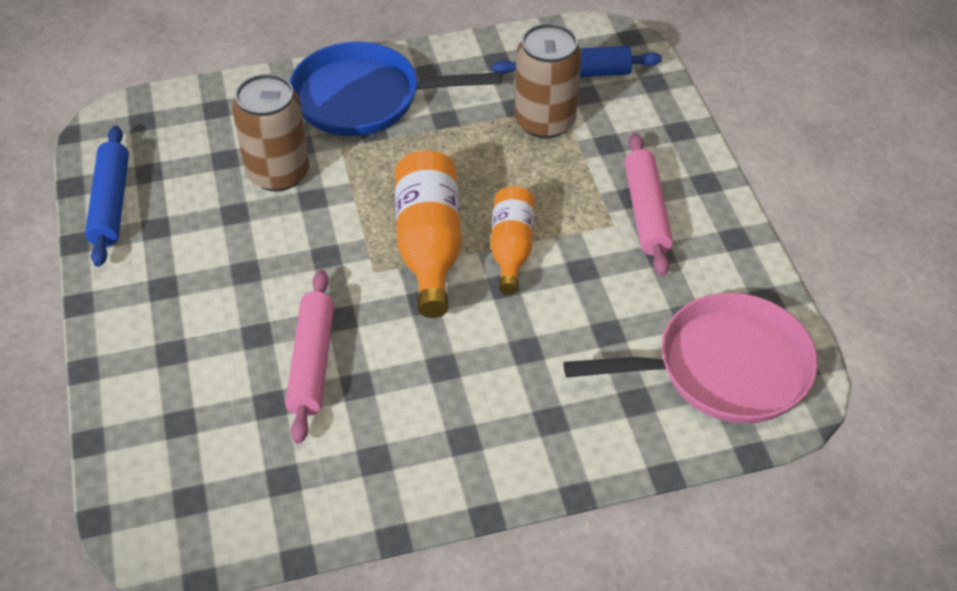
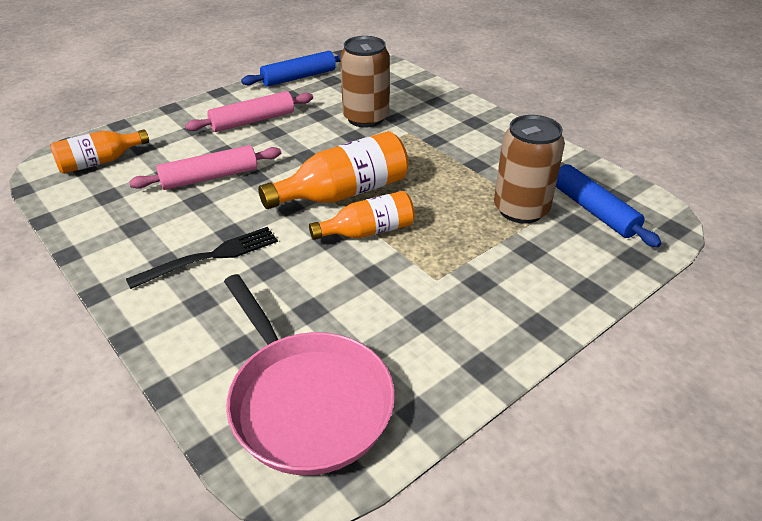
camera: 65 degrees right, 10 degrees down
blue pan [290,42,501,136] -> none
pink rolling pin [625,133,673,276] -> pink rolling pin moved to [185,91,313,132]
none -> orange bottle [50,129,149,174]
none -> black fork [126,227,278,289]

